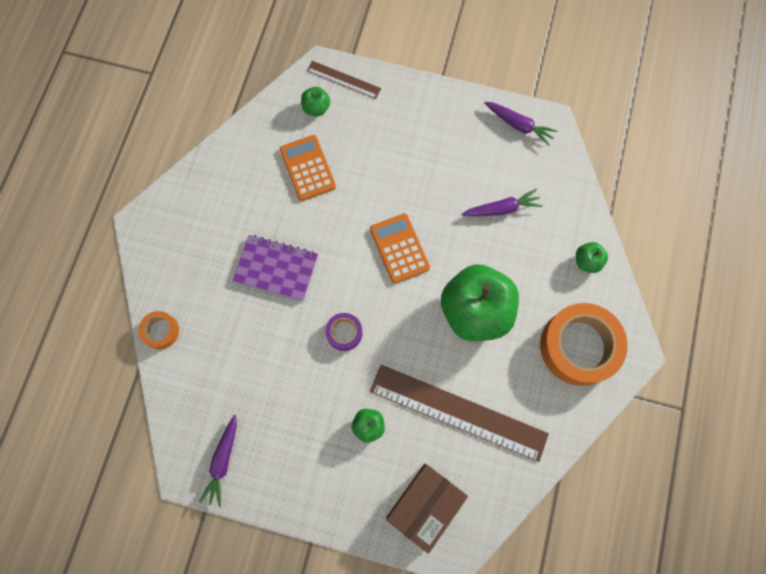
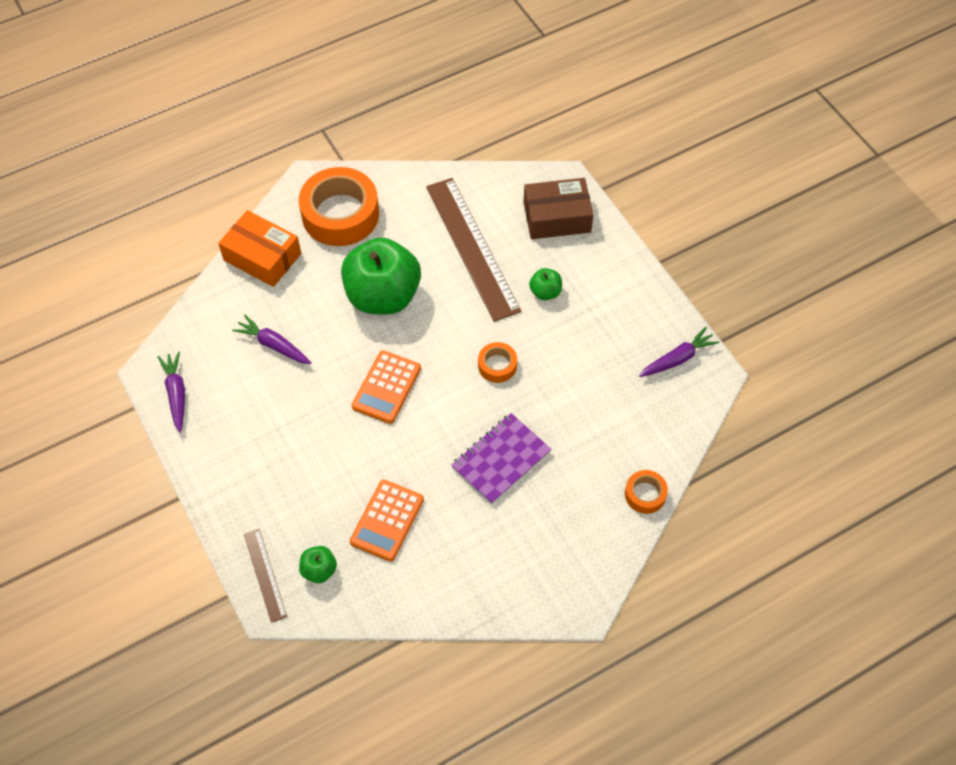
camera: 135 degrees left, 15 degrees down
purple notebook [233,235,318,301] -> purple notebook turned 75 degrees clockwise [451,413,552,505]
purple tape [325,313,363,351] -> orange tape [478,342,517,383]
green apple [576,242,608,273] -> orange box [218,210,301,287]

